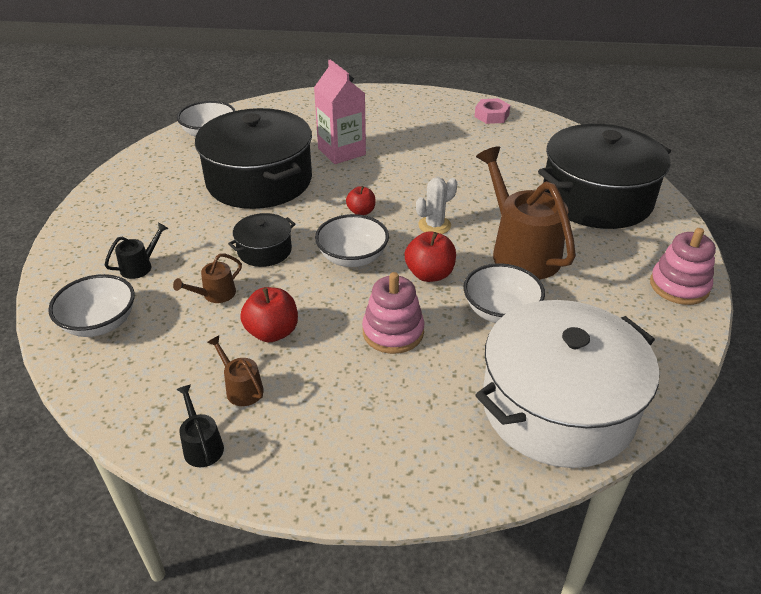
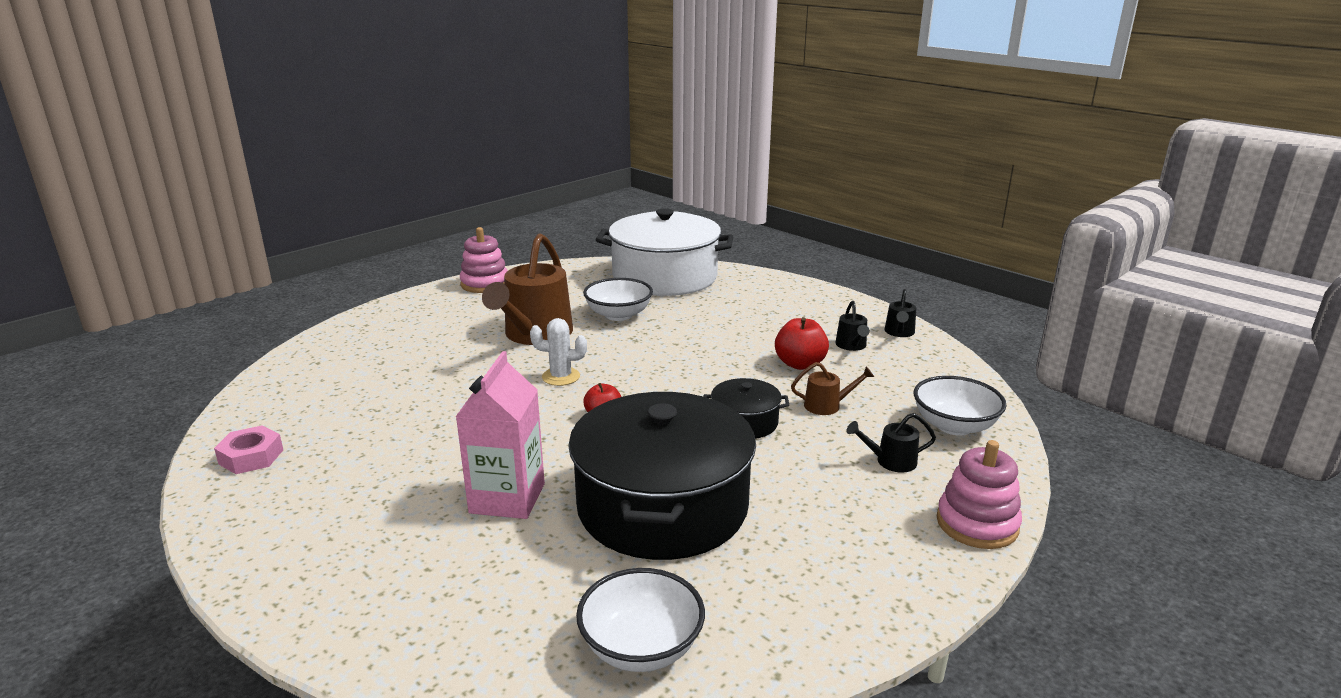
camera: 140 degrees left, 15 degrees down
brown watering can [207,335,264,406] -> black watering can [835,301,870,351]
white bowl [315,214,389,267] -> none
pink stacking toy [362,272,424,354] -> pink stacking toy moved to [937,440,1022,549]
red apple [405,231,456,282] -> none
black pot [538,124,671,229] -> none

